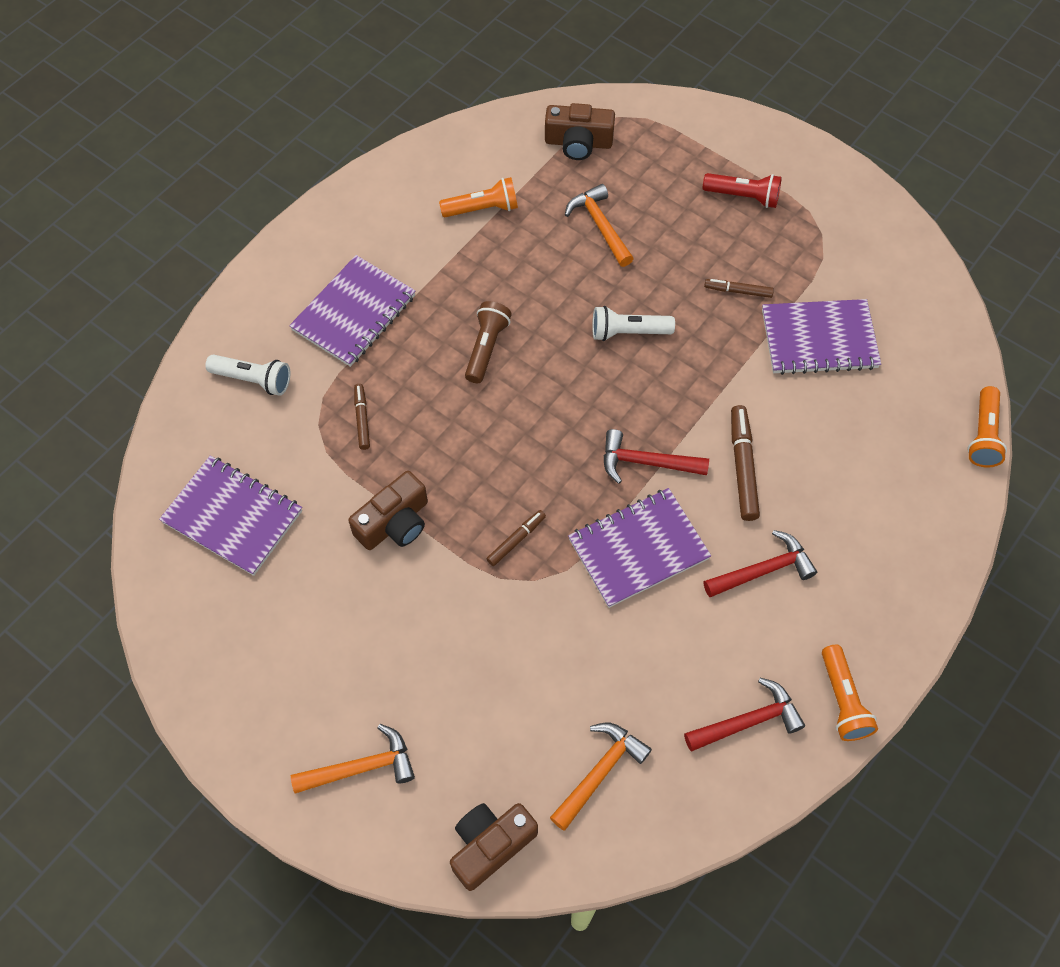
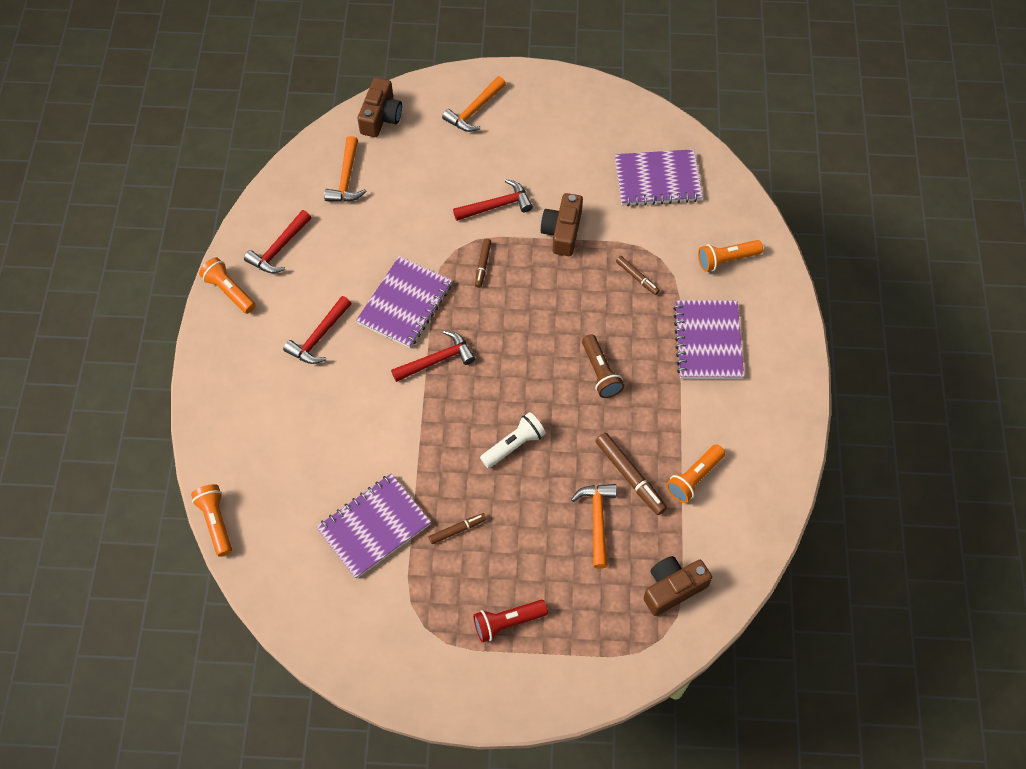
camera: 145 degrees right, 0 degrees up
white flashlight [205,354,290,396] -> orange flashlight [698,240,763,272]
orange hammer [565,184,634,267] -> orange hammer turned 120 degrees counterclockwise [571,484,617,569]
brown marker [731,405,760,521] -> brown marker moved to [596,433,667,515]
none -> red hammer [453,179,533,221]

